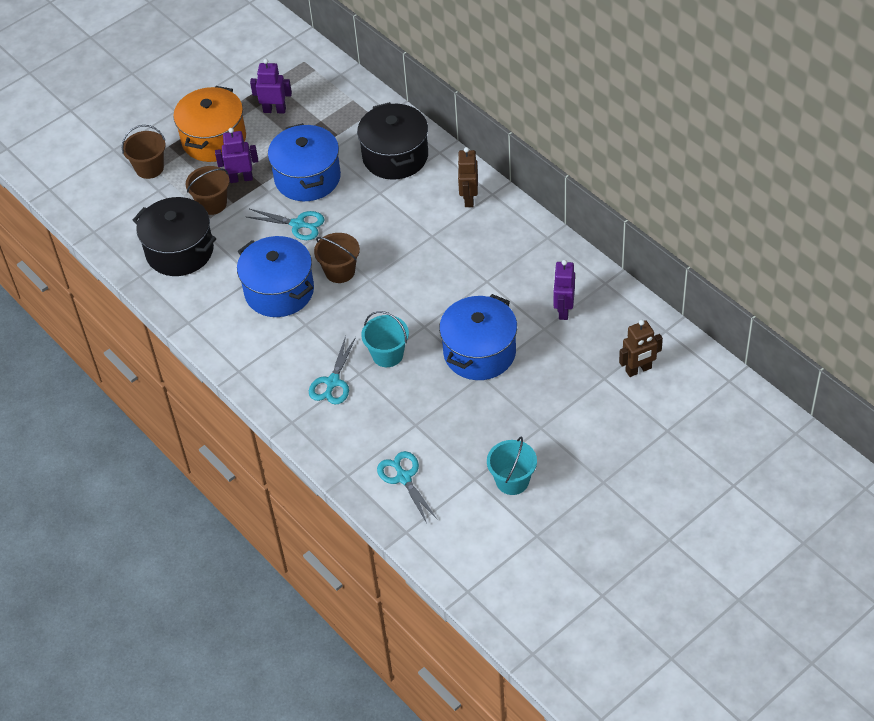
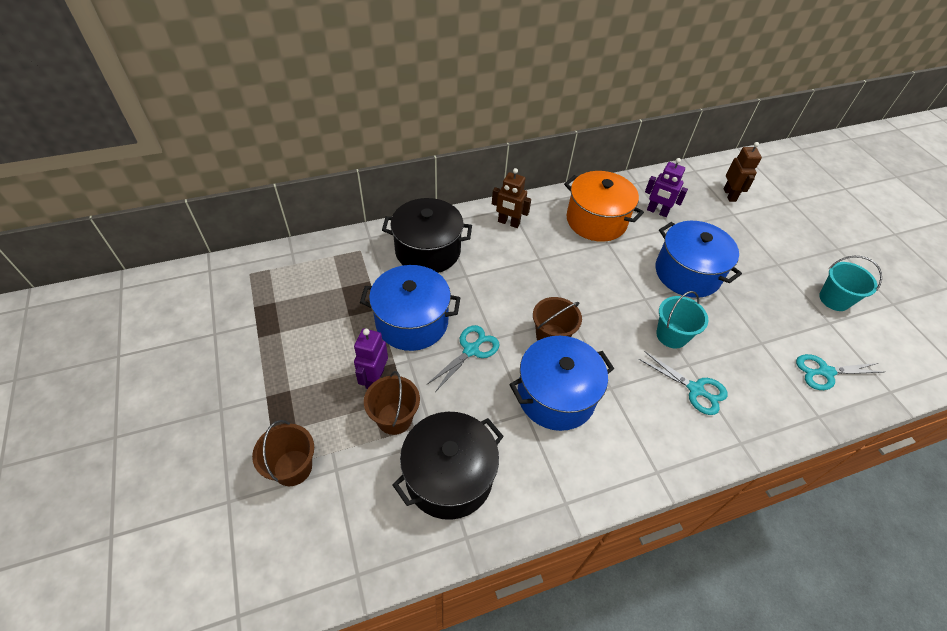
camera: 75 degrees left, 0 degrees up
orange pot [173,86,246,162] -> orange pot moved to [564,171,644,242]
purple robot [250,59,292,113] -> none

